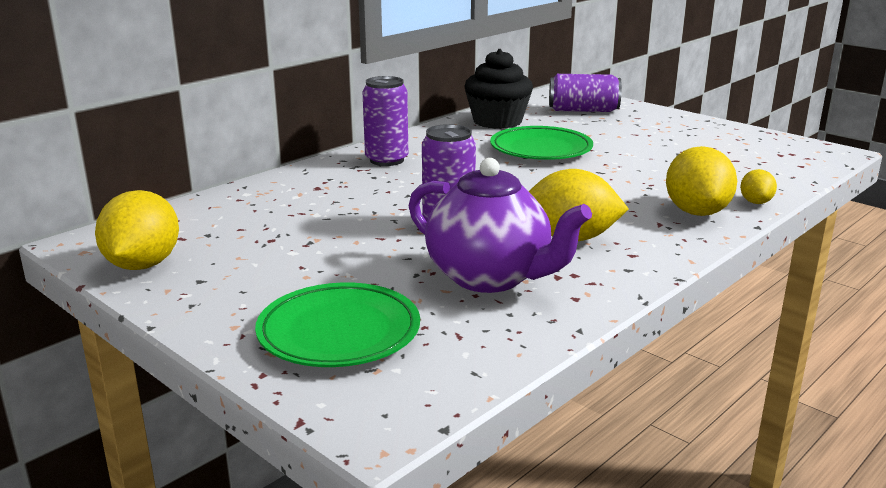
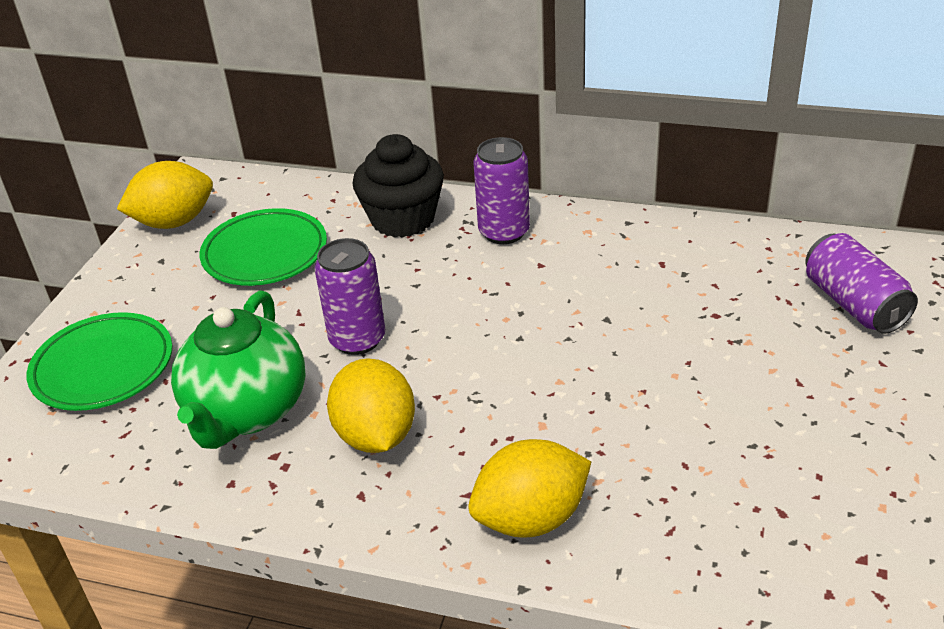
camera: 65 degrees right, 15 degrees up
purple teapot [409,158,592,293] -> green teapot [171,290,306,449]
black cupcake [464,49,533,129] -> black cupcake moved to [353,134,444,238]
green plate [490,126,593,160] -> green plate moved to [200,208,327,286]
yellow lemon [740,169,777,204] -> none

